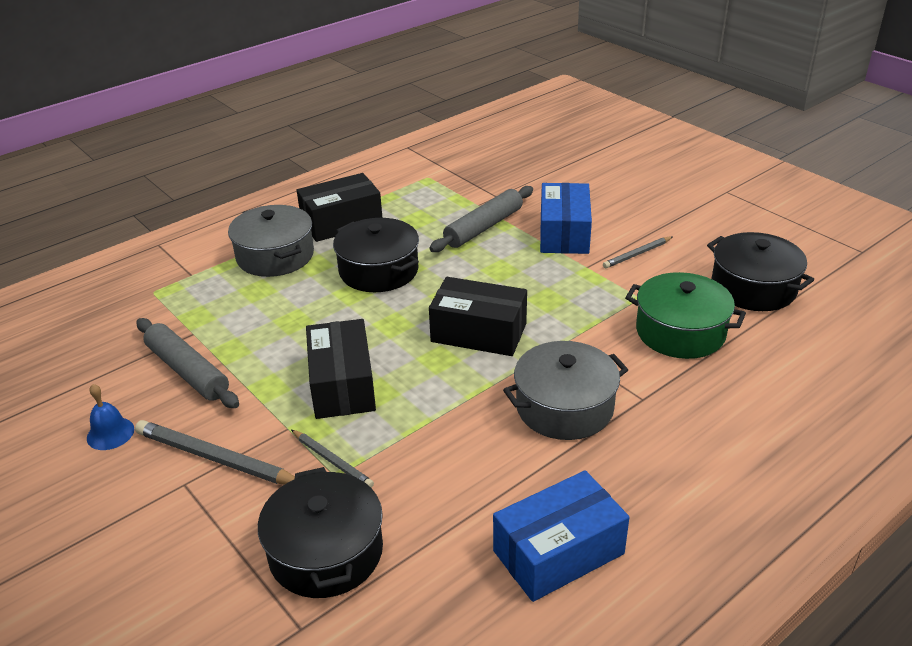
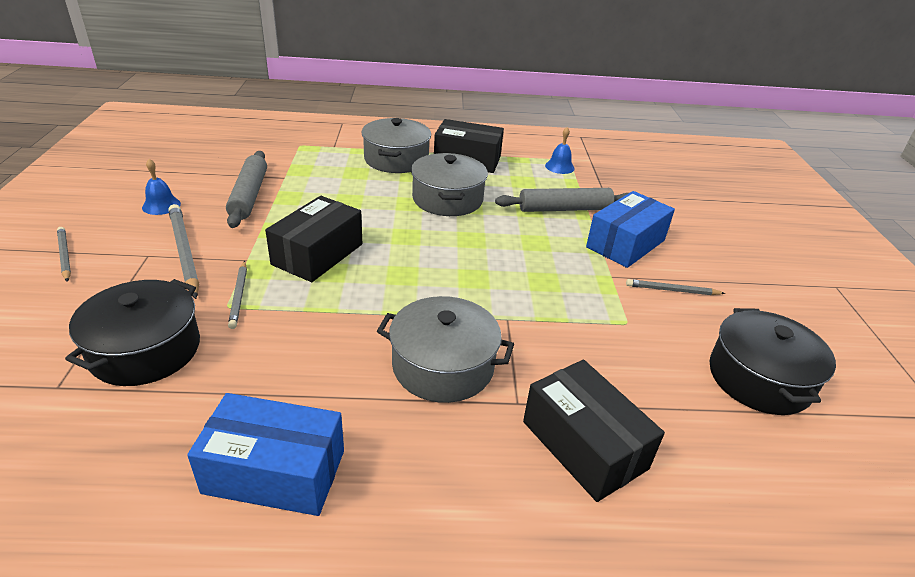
camera: 35 degrees right, 0 degrees up
black pot [333,218,419,292] -> grey pot [411,153,488,216]
black box [429,277,527,356] -> black box moved to [523,360,665,502]
green pot [625,272,746,359] -> none
none -> grey pencil [57,227,71,282]
none -> blue bell [545,127,575,174]

